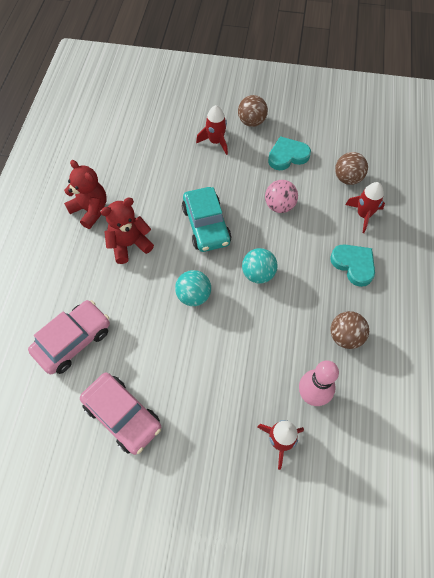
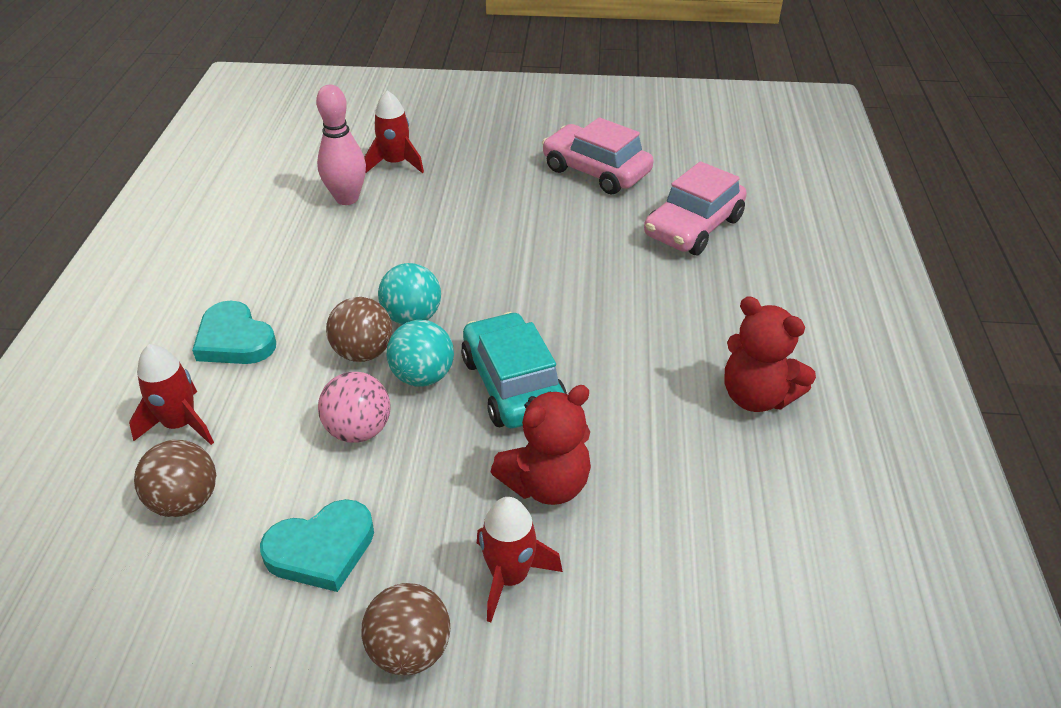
camera: 175 degrees right, 20 degrees down
red teddy bear [101,198,154,264] -> red teddy bear moved to [491,385,591,505]
turquoise ball [175,270,211,306] -> turquoise ball moved to [387,320,454,387]
brown ball [330,311,369,349] -> brown ball moved to [326,297,393,362]

